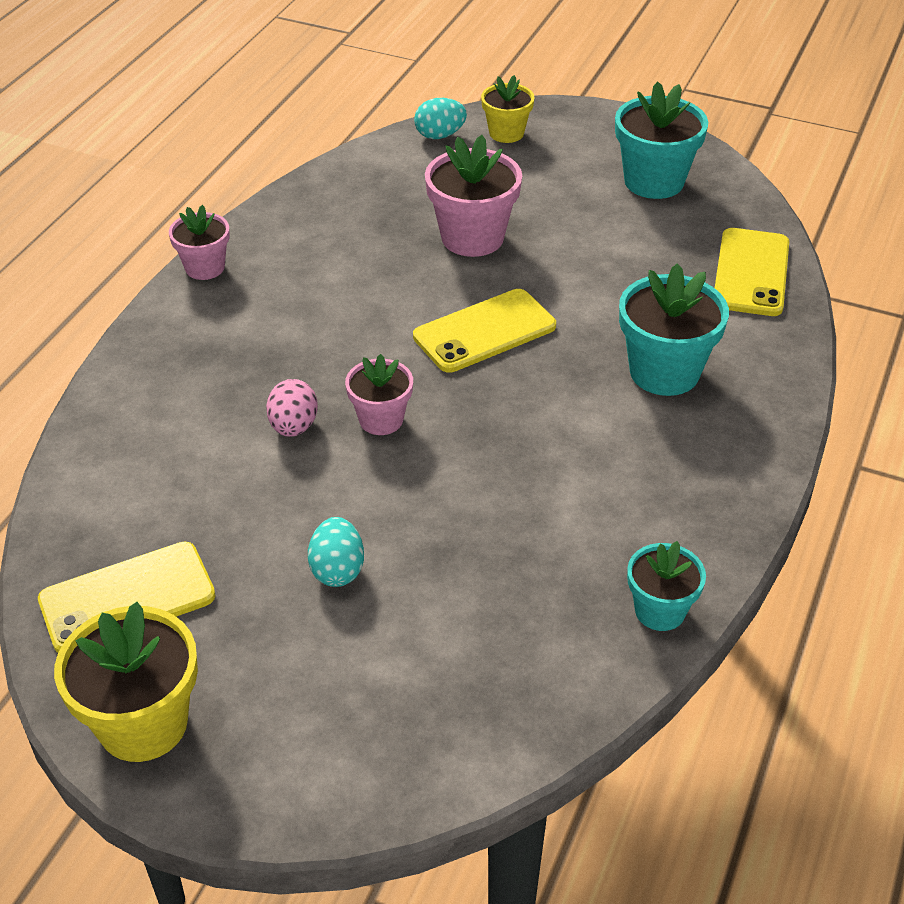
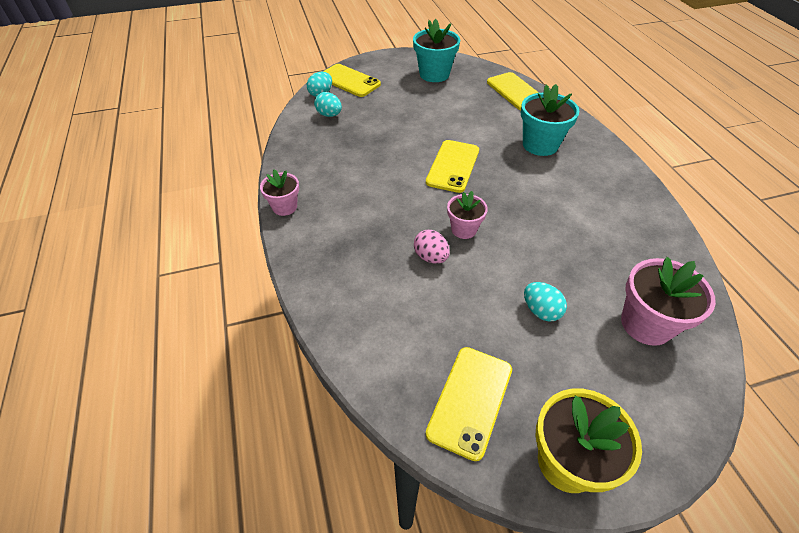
camera: 40 degrees left, 5 degrees up
pink flower pot [425,135,522,257] -> pink flower pot moved to [621,257,716,346]
yellow flower pot [481,75,535,143] -> yellow phone [323,64,381,97]
turquoise flower pot [627,541,706,631] -> none
none -> turquoise egg [314,92,342,117]

